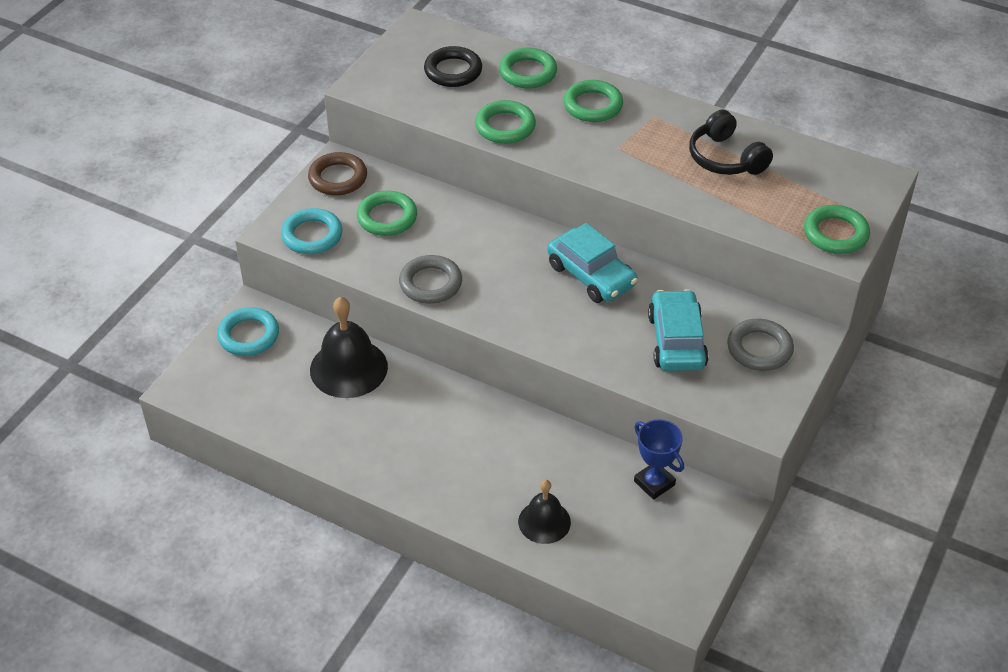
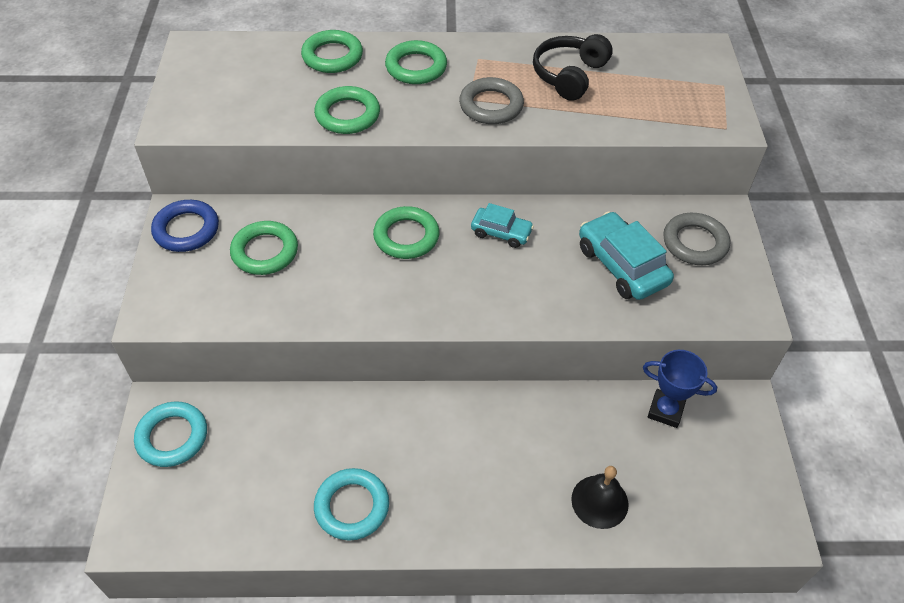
camera: 30 degrees left, 5 degrees up
turquoise ring [281,208,343,254] -> turquoise ring moved to [314,468,389,541]
brown ring [308,152,367,196] -> blue ring [151,200,219,252]
black bell [310,296,388,398] -> none
grey ring [399,255,462,304] -> grey ring moved to [459,77,524,124]
black ring [424,46,482,87] -> none
turquoise car [547,223,638,303] -> turquoise car [471,203,534,248], size x0.60
black headphones [689,110,773,175] -> black headphones turned 90 degrees clockwise [533,34,613,101]
green ring [804,205,870,254] -> green ring moved to [373,206,439,259]

